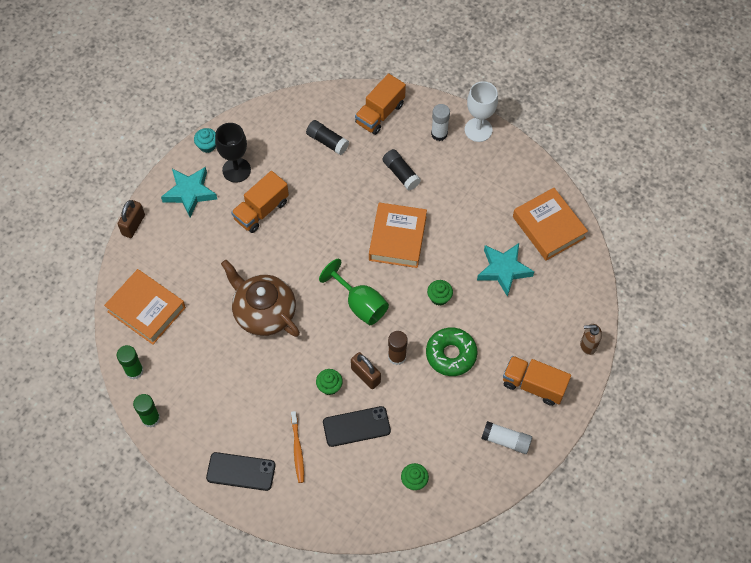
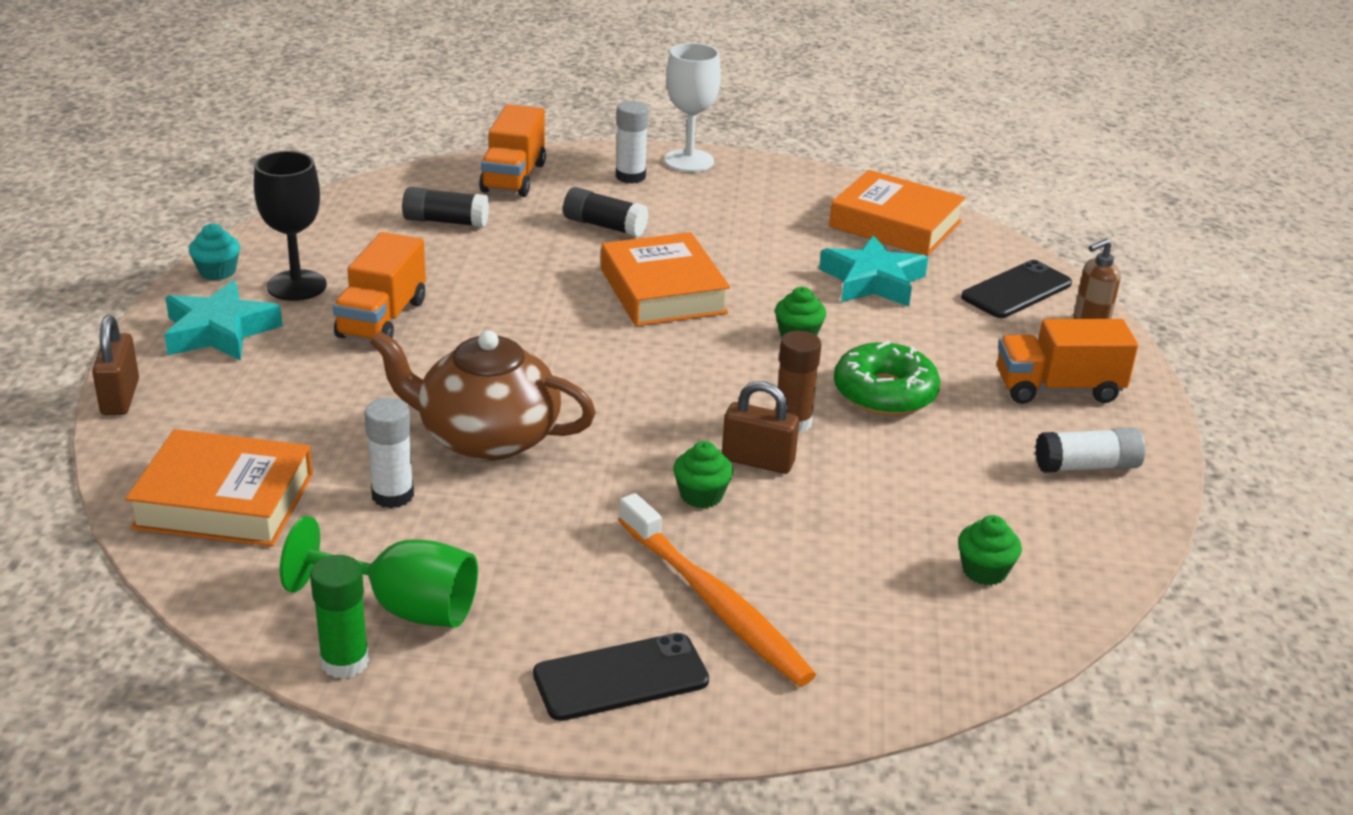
camera: 30 degrees left, 30 degrees down
green glue stick [117,345,144,380] -> none
orange toothbrush [291,411,304,483] -> orange toothbrush [619,493,816,686], size x1.72
green goblet [319,259,389,325] -> green goblet moved to [280,516,478,627]
black phone [323,406,391,447] -> black phone moved to [961,260,1072,318]
none -> white glue stick [365,398,414,508]

